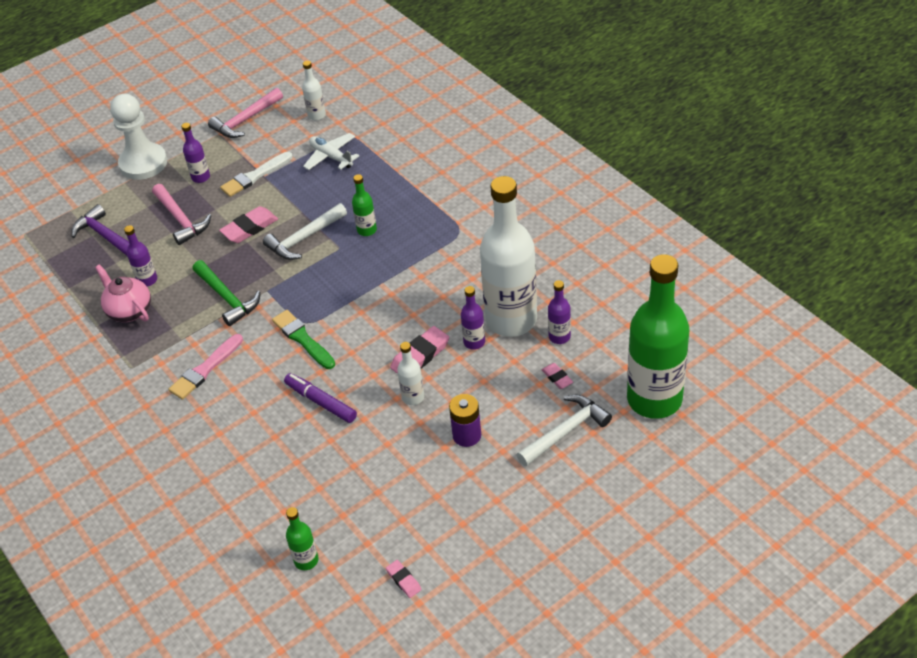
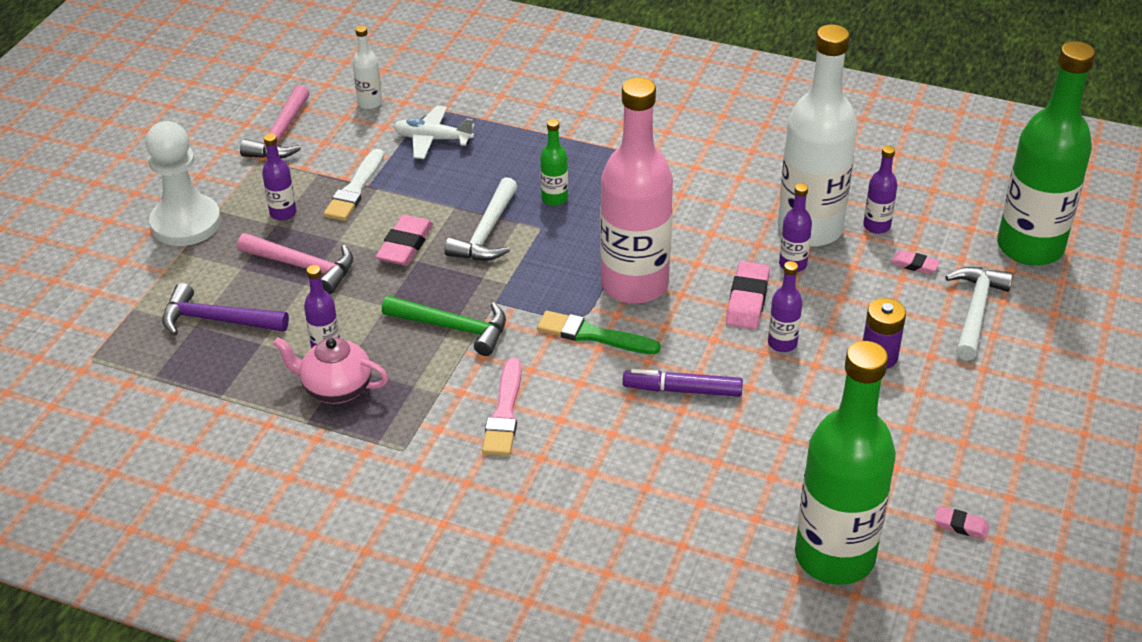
camera: 35 degrees left, 5 degrees down
green bottle [286,507,319,570] -> green bottle [795,341,896,585], size x2.39
white bottle [397,342,424,405] -> purple bottle [768,261,802,352]
none -> pink bottle [600,77,673,304]

